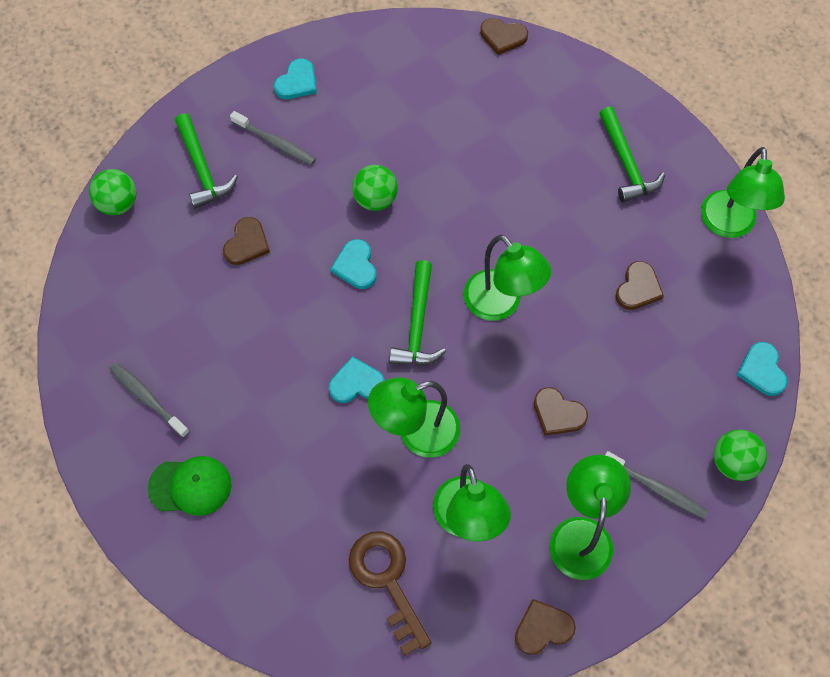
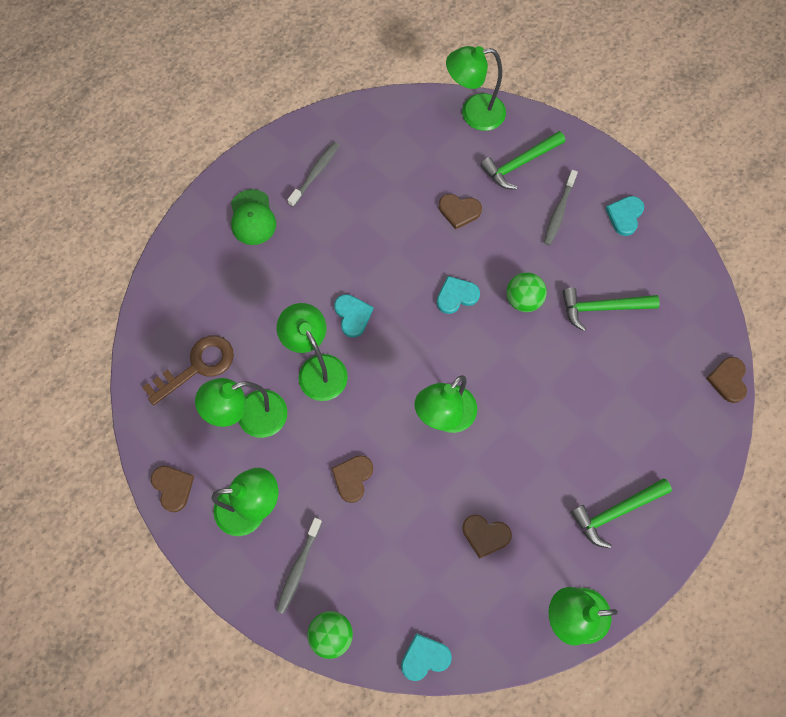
camera: 80 degrees right, 5 degrees up
green ball [89,169,137,215] -> green lamp [446,46,506,131]
turquoise heart [274,59,317,99] -> turquoise heart turned 90 degrees clockwise [605,196,644,236]
green hammer [389,260,446,365] -> green hammer moved to [562,288,660,331]

